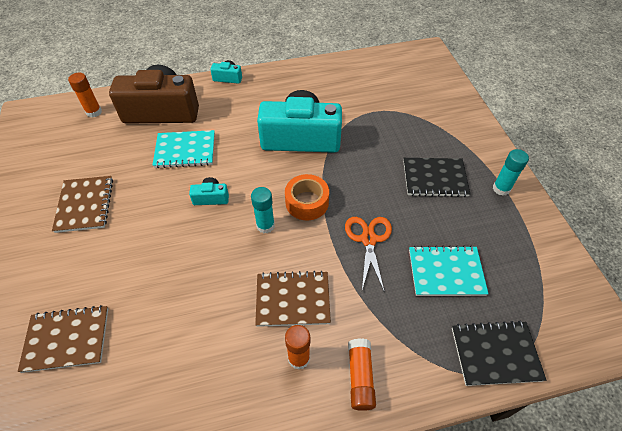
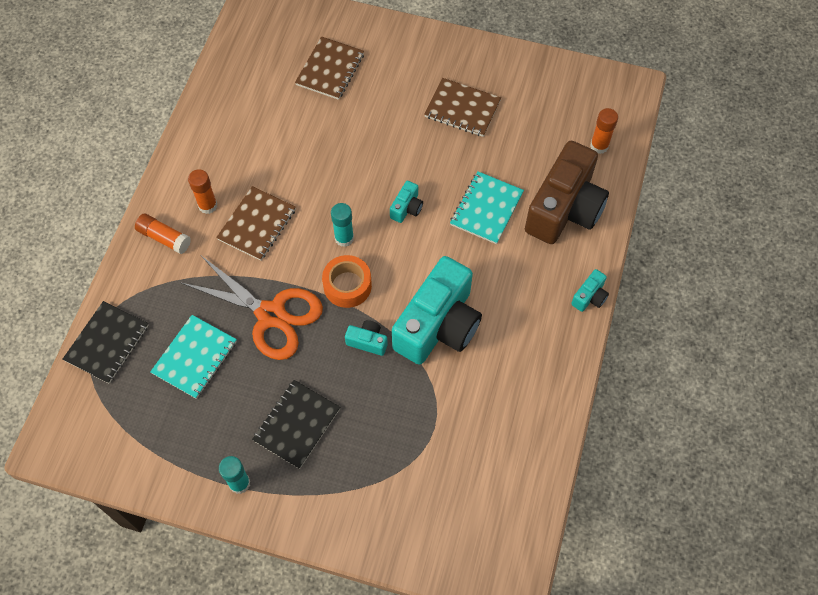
camera: 120 degrees right, 10 degrees up
orange scissors [345,217,392,291] -> orange scissors [180,256,323,360], size x1.58
none -> turquoise camera [345,320,388,356]

